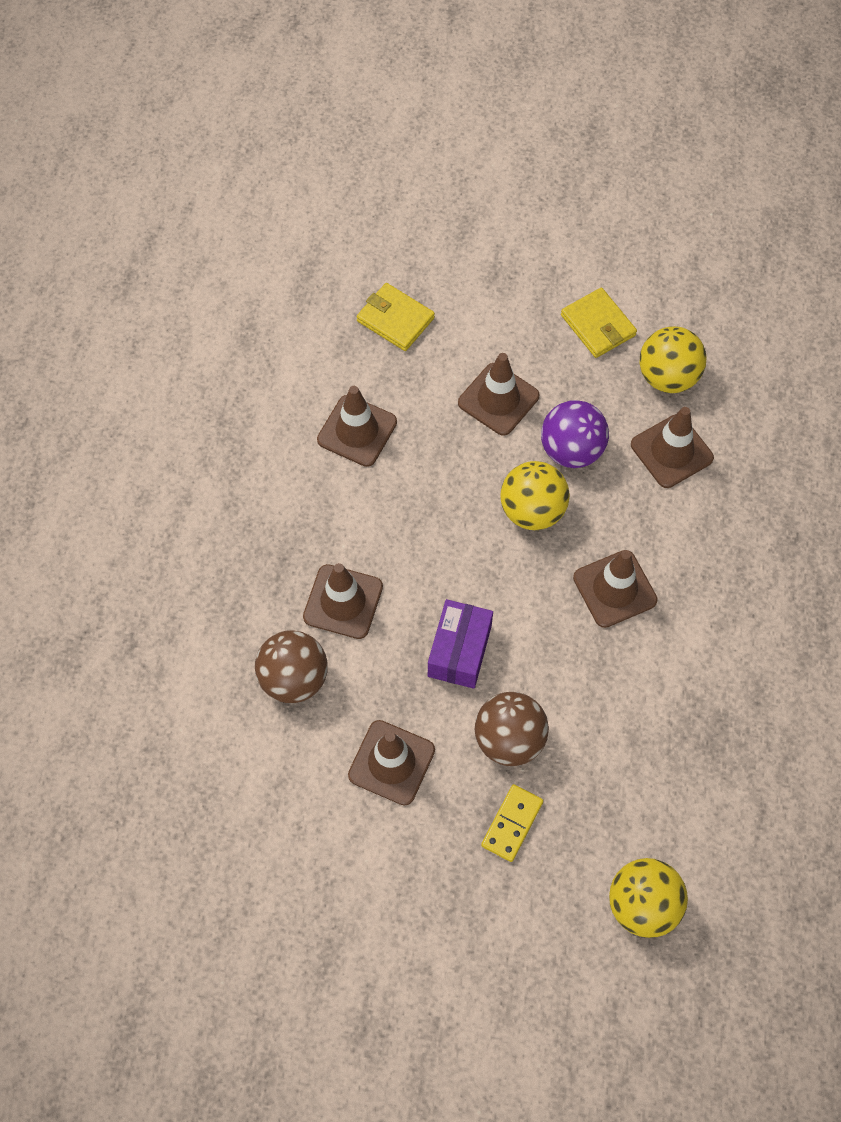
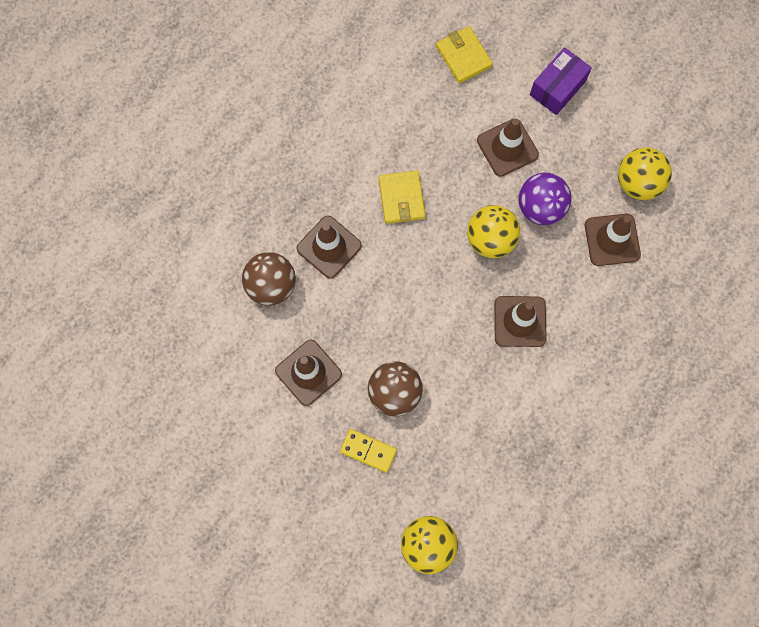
camera: 25 degrees right, 10 degrees up
brown traffic cone [317,386,397,467] -> none
purple box [428,599,493,689] -> purple box moved to [530,47,592,115]
yellow domino [481,784,543,862] -> yellow domino turned 60 degrees clockwise [340,429,397,473]
yellow wallet [561,288,637,358] -> yellow wallet moved to [379,171,426,224]

